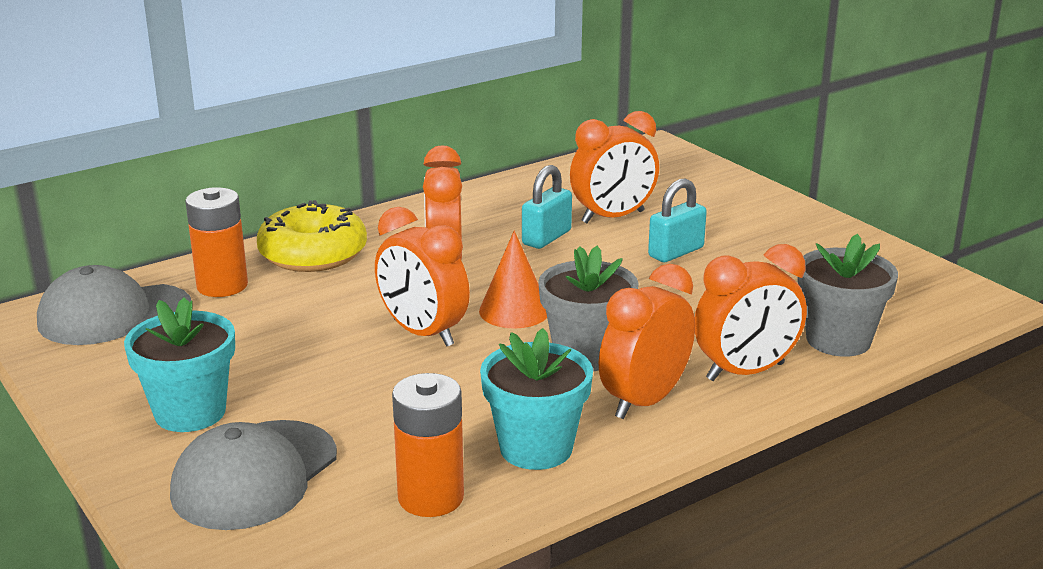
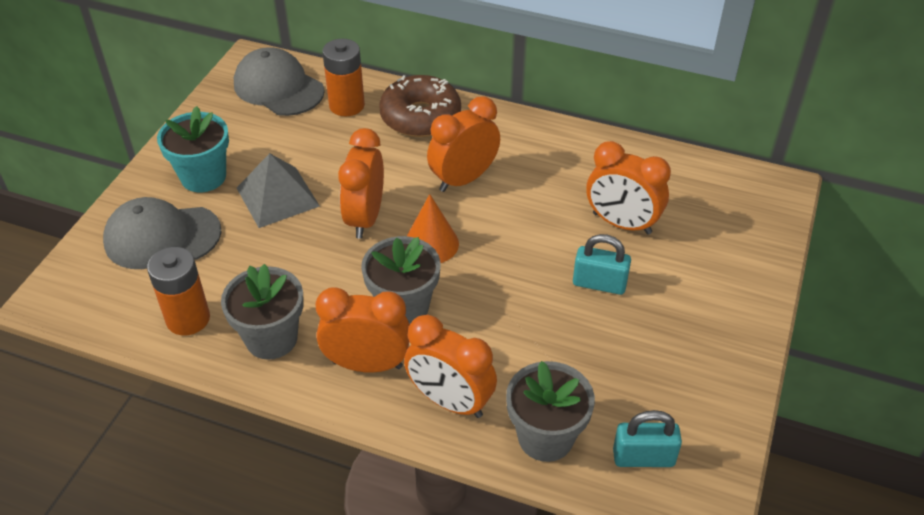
camera: 55 degrees right, 20 degrees up
yellow donut [257,200,367,272] -> brown donut [379,75,461,137]
turquoise flower pot [480,328,593,470] -> grey flower pot [221,264,304,360]
turquoise padlock [522,165,572,249] -> turquoise padlock moved to [613,410,682,467]
none -> grey pyramid [237,153,320,228]

